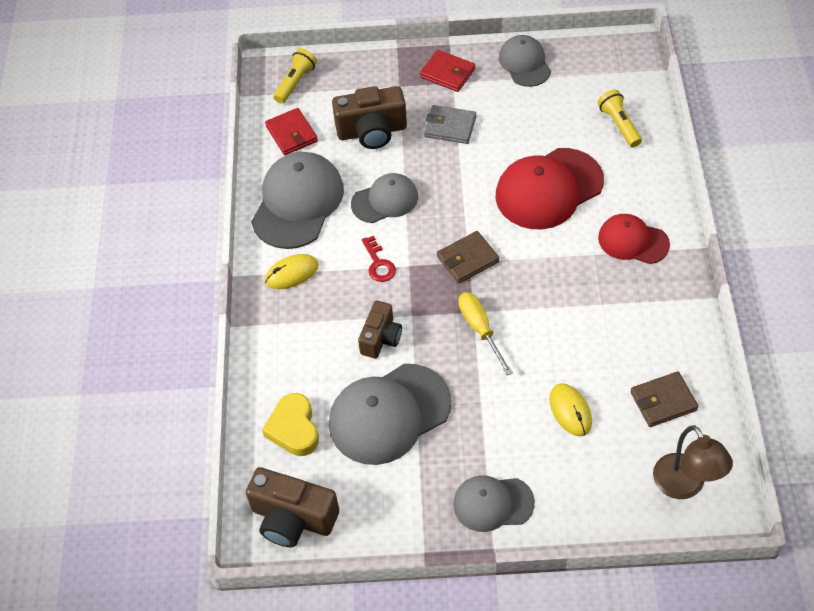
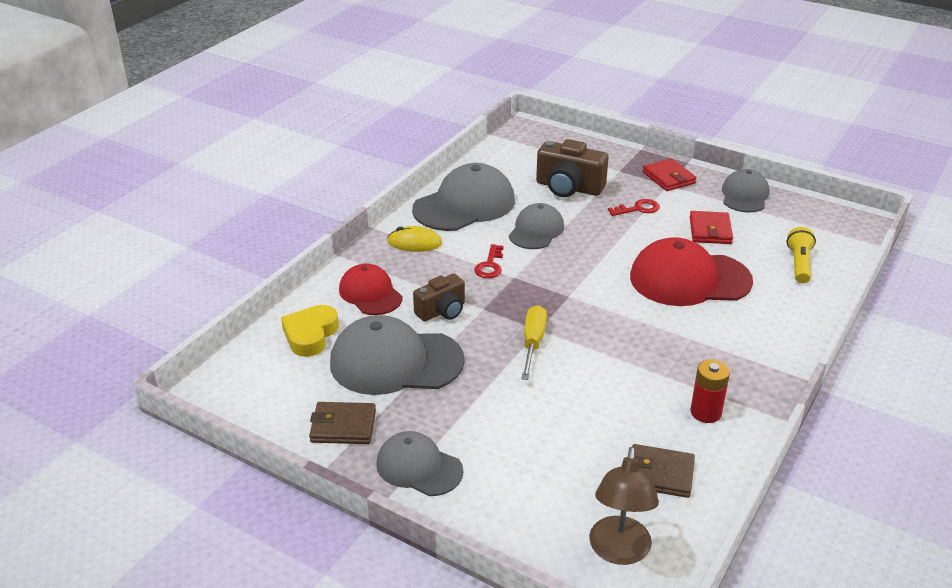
camera: 30 degrees right, 20 degrees down
brown camera [246,467,339,547] -> none
red wallet [265,108,318,155] -> red wallet moved to [690,211,733,244]
yellow flashlight [273,48,317,104] -> none
grey cap [351,173,418,223] -> grey cap turned 75 degrees counterclockwise [509,203,564,249]
grey wallet [424,105,476,144] -> red key [608,199,660,216]
brown wallet [437,231,499,283] -> brown wallet moved to [309,402,376,444]
yellow mouse [550,383,592,436] -> none
red cap [598,214,670,264] -> red cap moved to [339,264,403,315]
none -> red battery [690,359,730,423]

